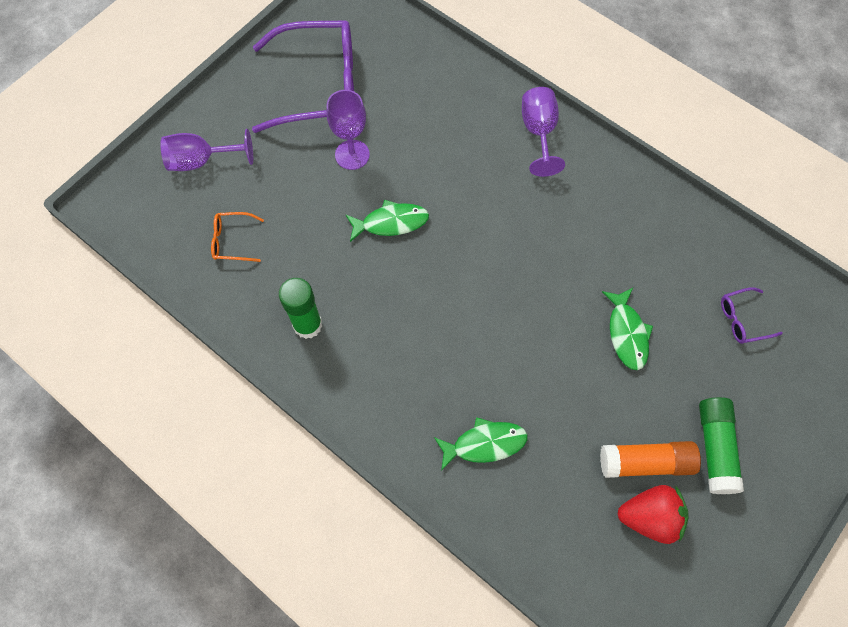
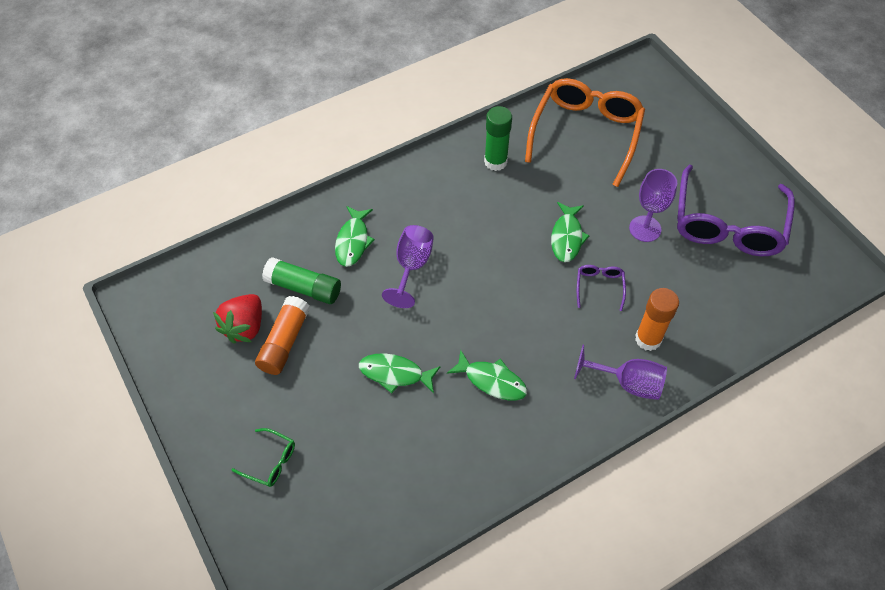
camera: 110 degrees right, 10 degrees down
purple goblet [160,129,253,171] -> purple goblet moved to [382,225,434,308]
orange glasses [211,212,264,262] -> orange glasses [525,78,645,187], size x2.40
green glue stick [699,397,744,494] -> green glue stick moved to [262,257,341,304]
purple glasses [721,287,783,344] -> purple glasses moved to [577,265,626,311]
none -> green glasses [231,428,295,487]
none -> green fish [447,349,527,400]
none -> orange glue stick [635,288,679,351]

